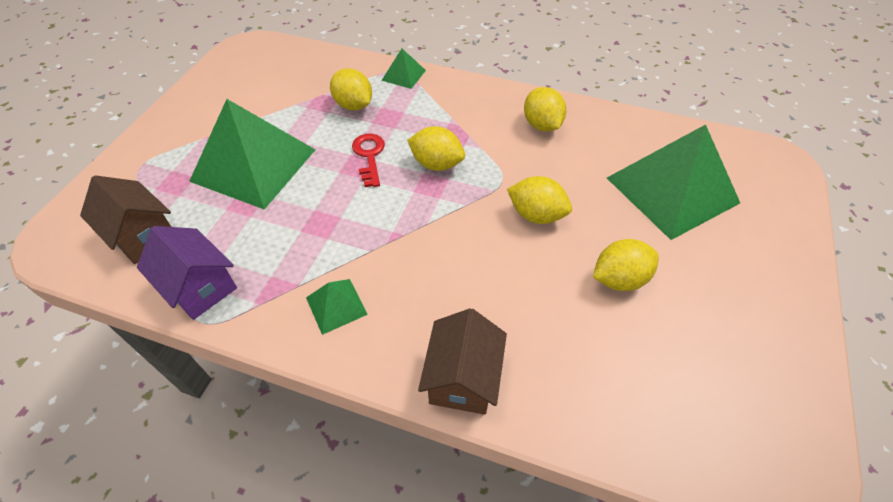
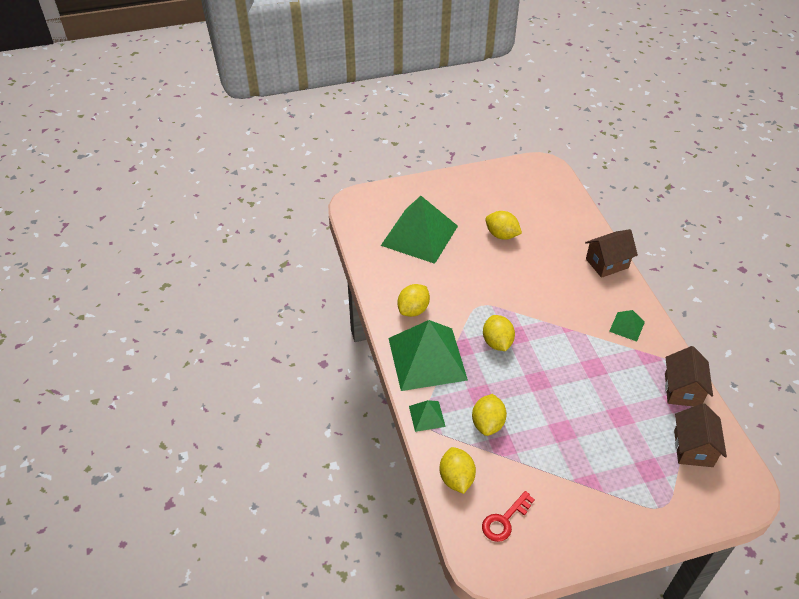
camera: 125 degrees left, 5 degrees down
purple house [137,226,237,320] -> brown house [665,346,713,407]
green pyramid [189,99,315,210] -> green pyramid moved to [388,320,468,391]
red key [352,134,385,187] -> red key moved to [482,491,535,542]
yellow lemon [507,176,572,224] -> yellow lemon moved to [440,447,476,494]

